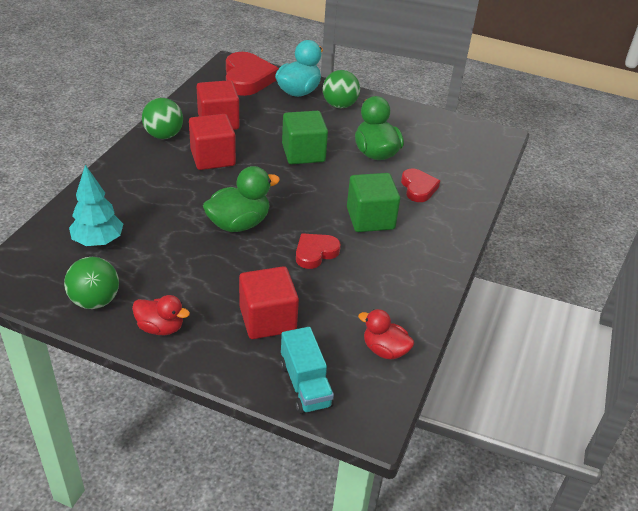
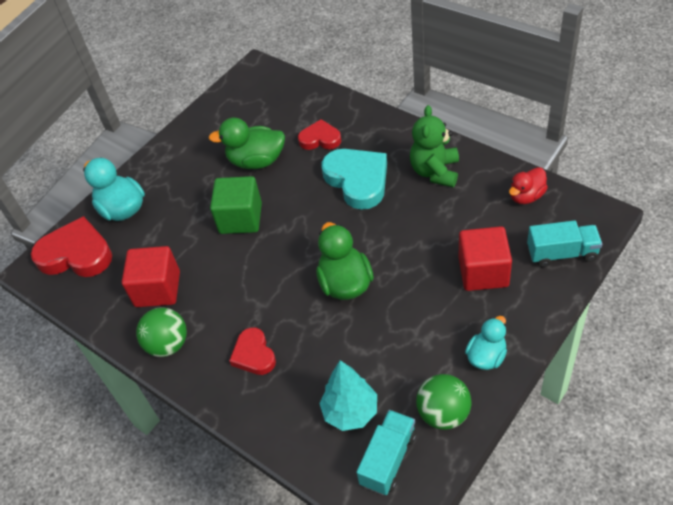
camera: 65 degrees left, 10 degrees up
red duck [132,295,190,335] -> turquoise duck [465,316,507,370]
red cube [189,114,236,170] -> none
red heart [296,233,341,269] -> red heart moved to [229,327,276,375]
green ball [323,70,360,108] -> none
green cube [347,173,400,232] -> turquoise heart [321,149,387,210]
none -> turquoise truck [356,410,417,495]
none -> green teddy bear [410,105,459,187]

